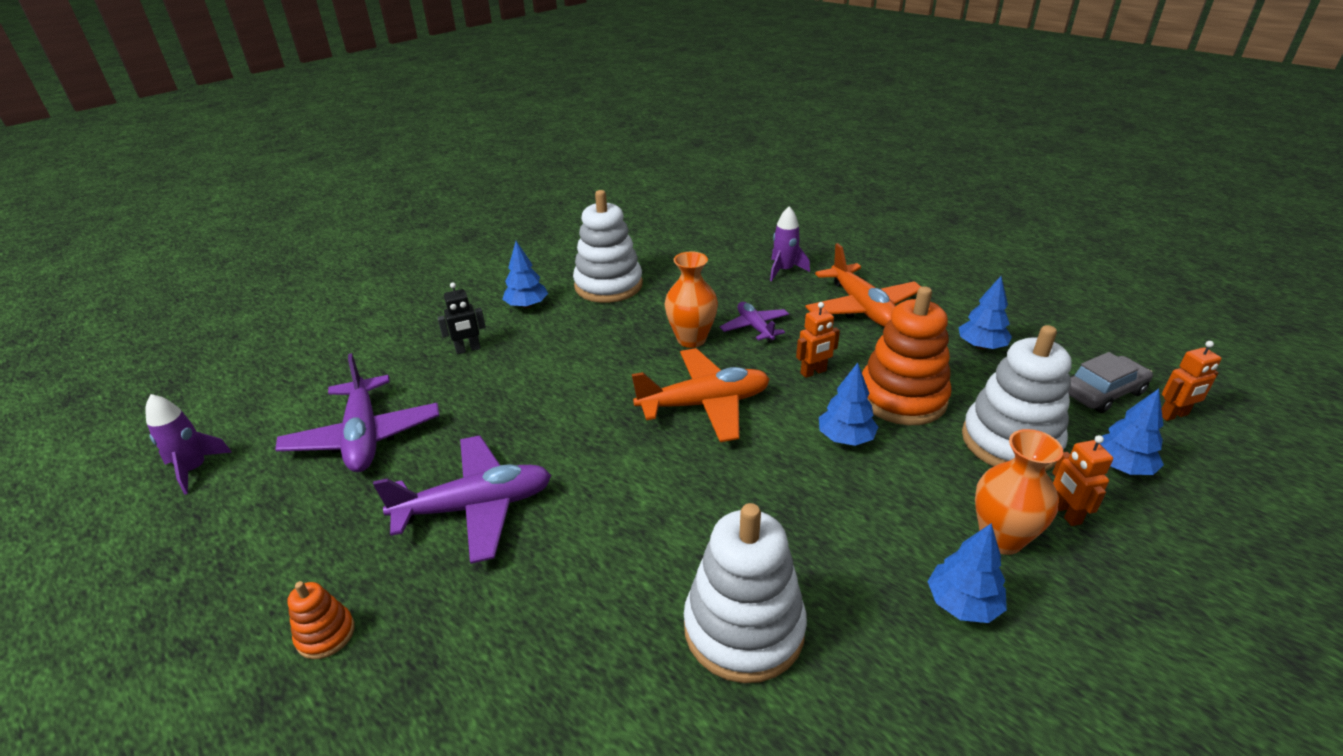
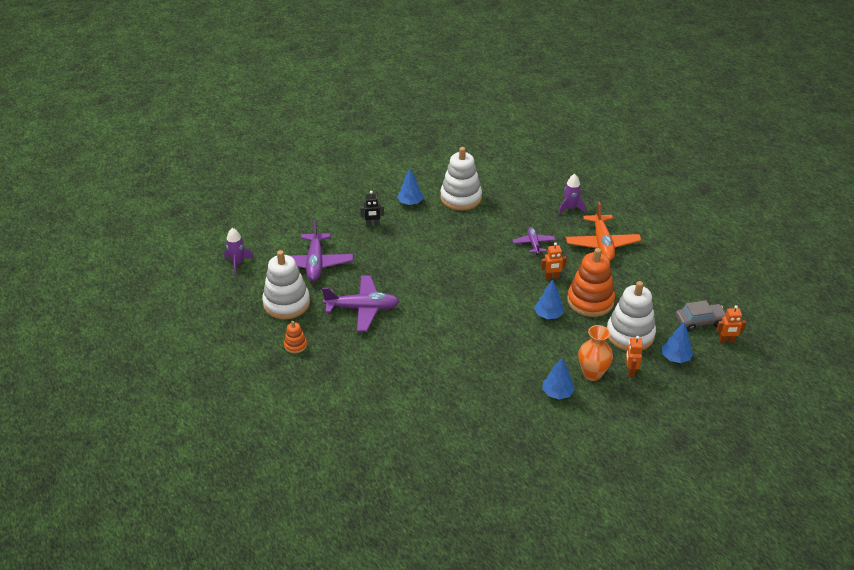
camera: 15 degrees right, 5 degrees up
orange plane [632,348,770,442] -> none
orange vase [665,252,718,348] -> none
white stacking toy [684,503,807,683] -> white stacking toy moved to [262,250,310,319]
blue tree [958,276,1012,350] -> none

